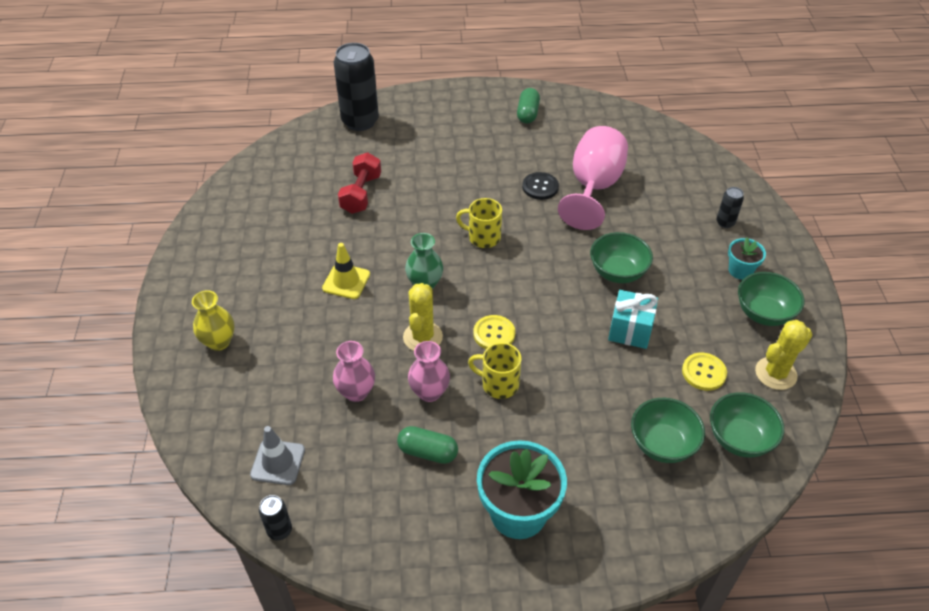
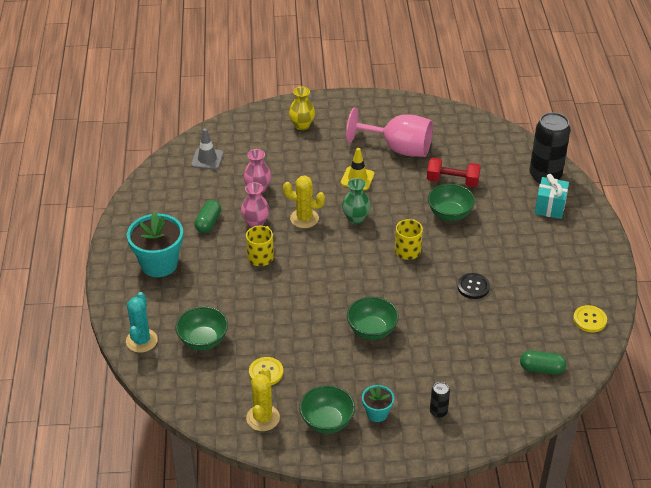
camera: 90 degrees right, 5 degrees down
black can [259,495,292,540] -> none
yellow button [473,315,515,349] -> yellow button moved to [573,305,607,332]
green capsule [517,88,540,123] -> green capsule moved to [520,350,566,374]
pink goblet [558,126,628,230] -> pink goblet moved to [346,107,433,157]
turquoise gift [608,290,658,349] -> turquoise gift moved to [535,174,569,219]
green bowl [710,392,784,457] -> green bowl moved to [428,184,475,221]
yellow cactus [755,320,812,390] -> yellow cactus turned 45 degrees clockwise [246,368,280,431]
none -> turquoise cactus [126,292,158,353]

